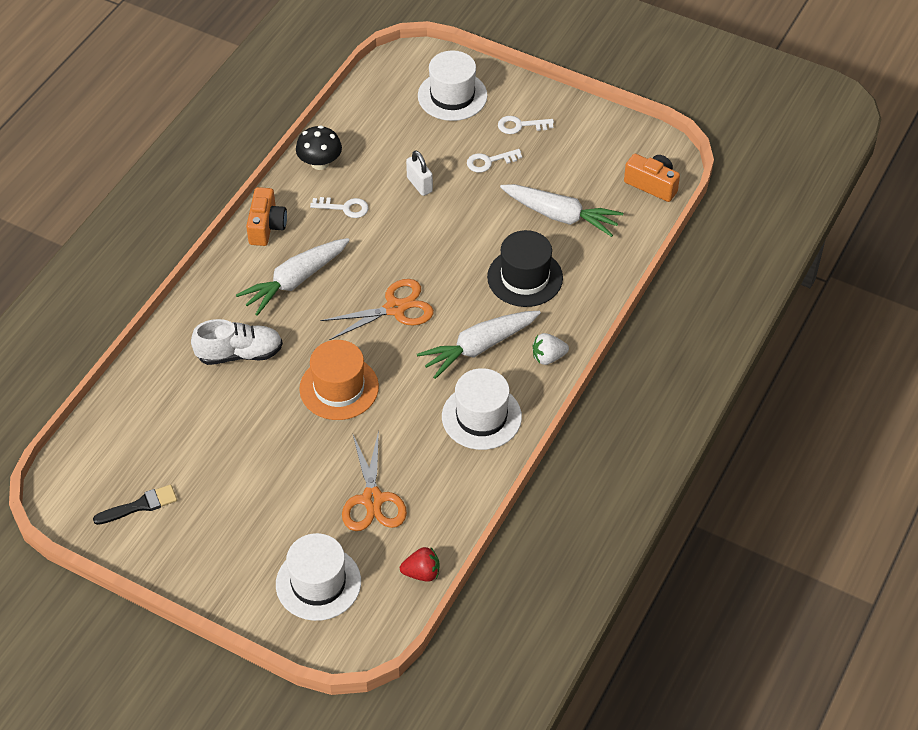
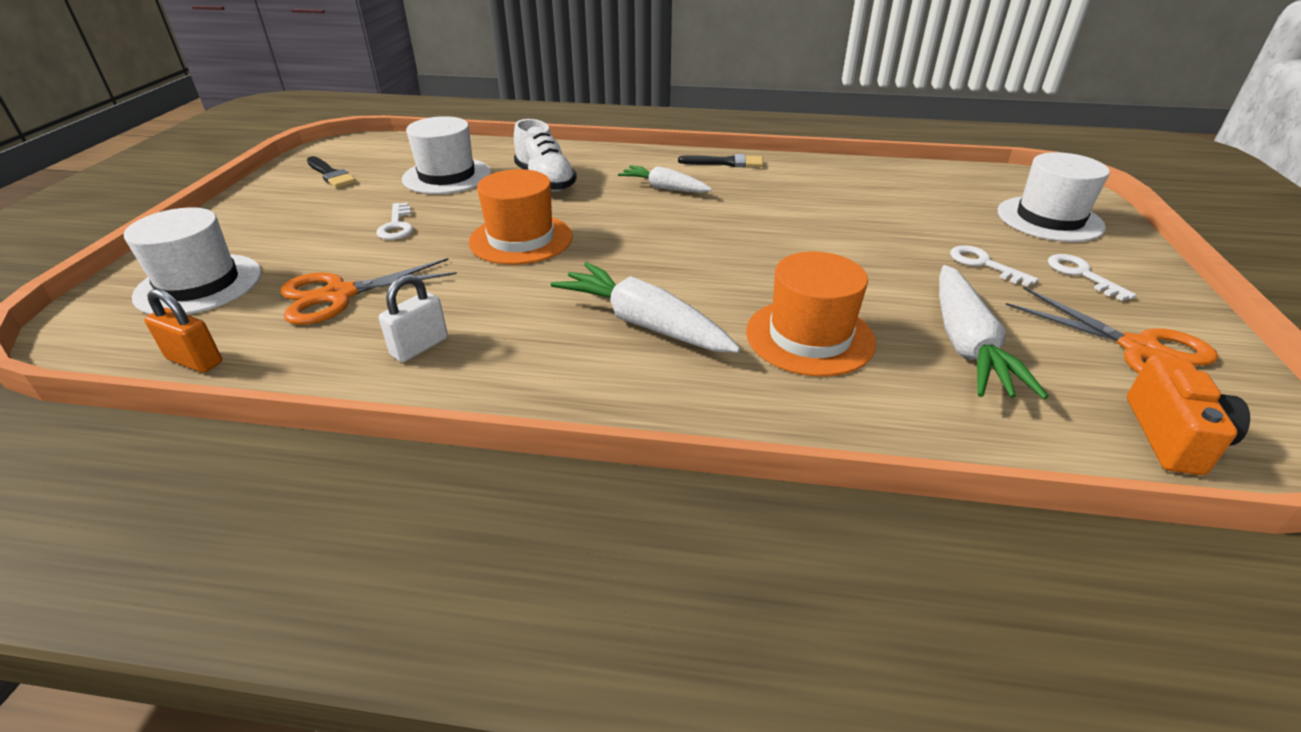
camera: 70 degrees right, 15 degrees down
white carrot [236,238,350,316] -> white carrot [618,165,712,193], size x0.64
orange camera [246,187,287,246] -> black brush [678,154,763,167]
black mushroom [296,125,342,170] -> none
white key [310,197,369,218] -> white key moved to [376,203,413,240]
orange scissors [320,279,434,340] -> orange scissors moved to [1006,287,1218,374]
red strawberry [400,547,440,582] -> orange padlock [144,289,222,373]
white padlock [406,150,433,196] -> white padlock moved to [379,274,448,362]
white hat [442,368,522,450] -> white hat moved to [402,116,491,194]
black hat [487,230,563,307] -> orange hat [746,252,876,377]
white strawberry [533,333,569,365] -> none

